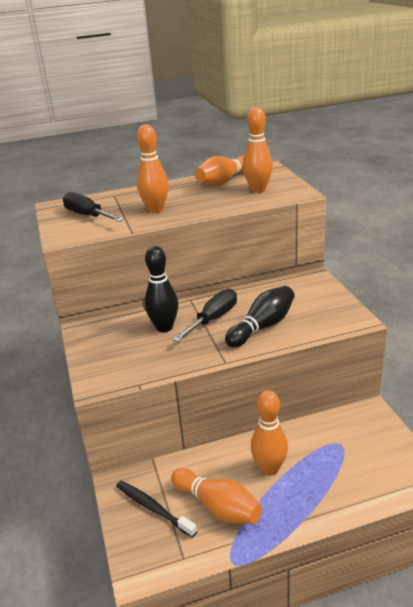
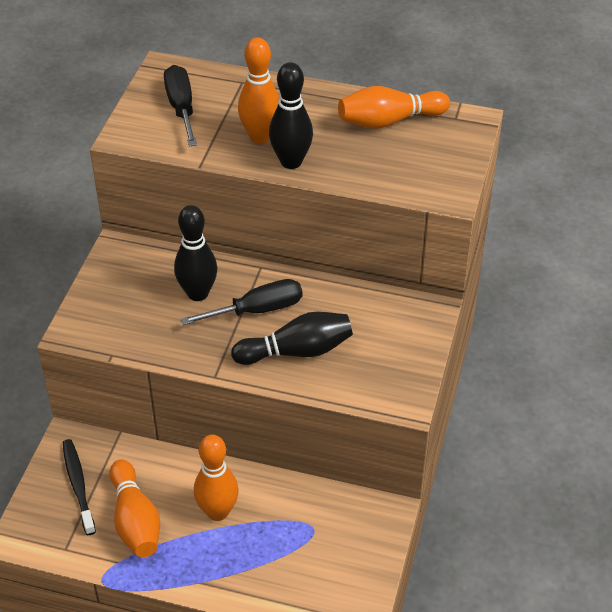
camera: 30 degrees right, 15 degrees up
orange bowling pin [242,107,273,193] -> none
none -> black bowling pin [269,62,313,169]

